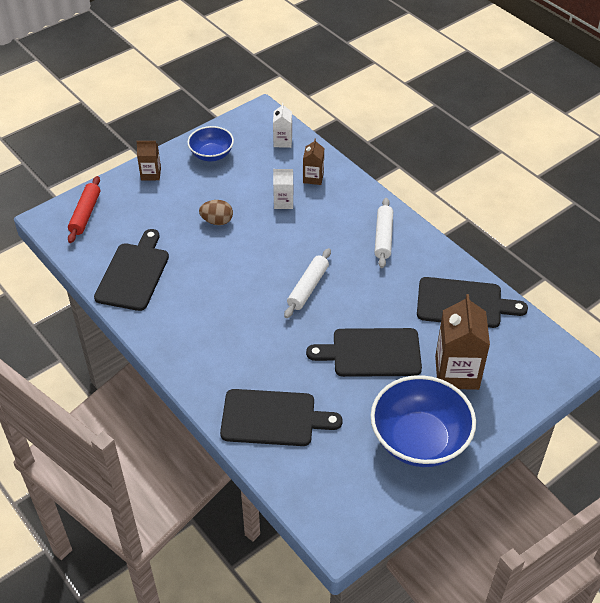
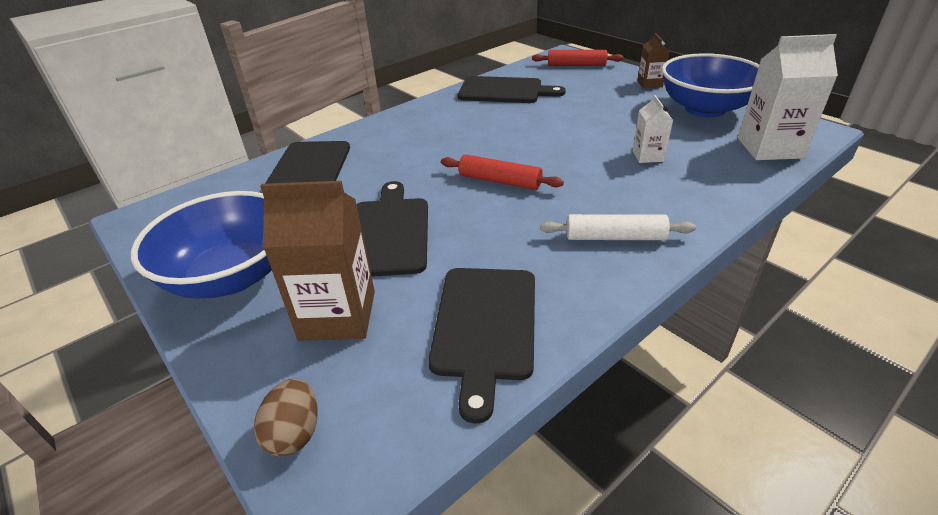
camera: 90 degrees right, 10 degrees down
blue bowl [187,126,234,161] -> blue bowl [662,53,759,117], size x1.74
brown egg [199,200,233,225] -> brown egg moved to [254,379,318,456]
white carton [273,103,292,148] -> white carton [738,34,838,160], size x1.87
white rolling pin [284,248,331,318] -> red rolling pin [441,154,564,190]
brown carton [303,139,324,185] -> none

